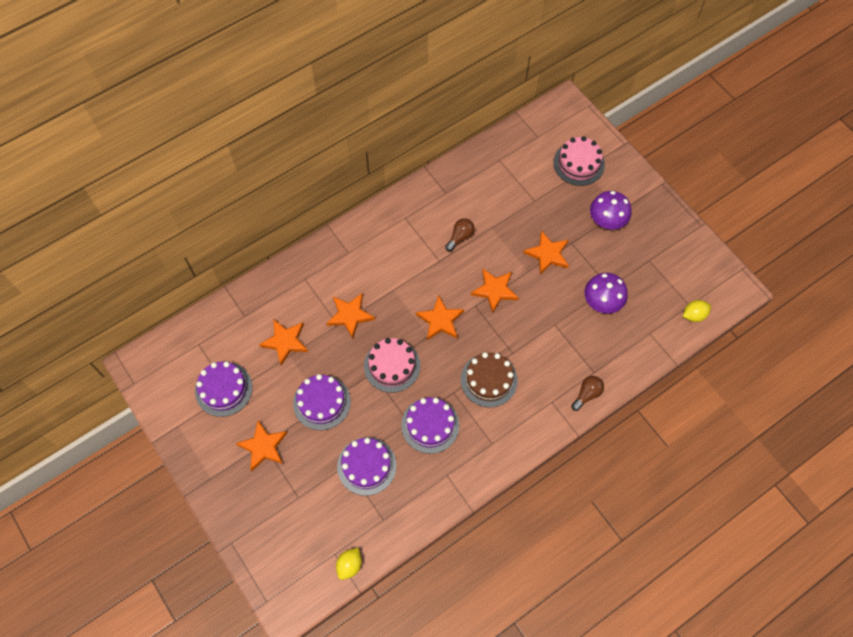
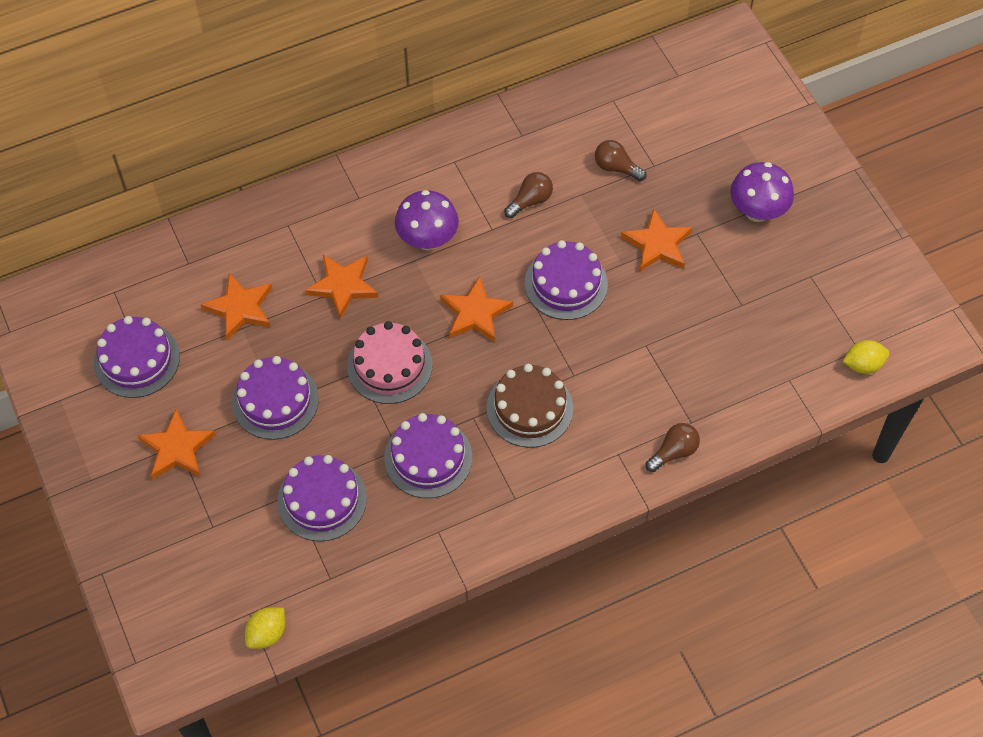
camera: 10 degrees right, 5 degrees down
orange star [471,269,519,313] -> purple cake [525,240,608,320]
pink cake [553,136,605,186] -> none
purple mushroom [584,273,628,314] -> purple mushroom moved to [395,190,459,251]
none -> brown light bulb [595,140,647,181]

